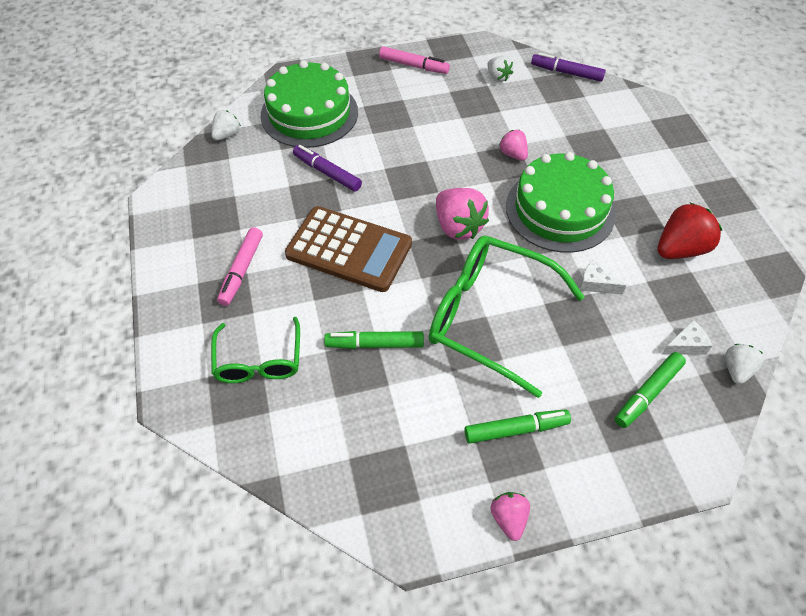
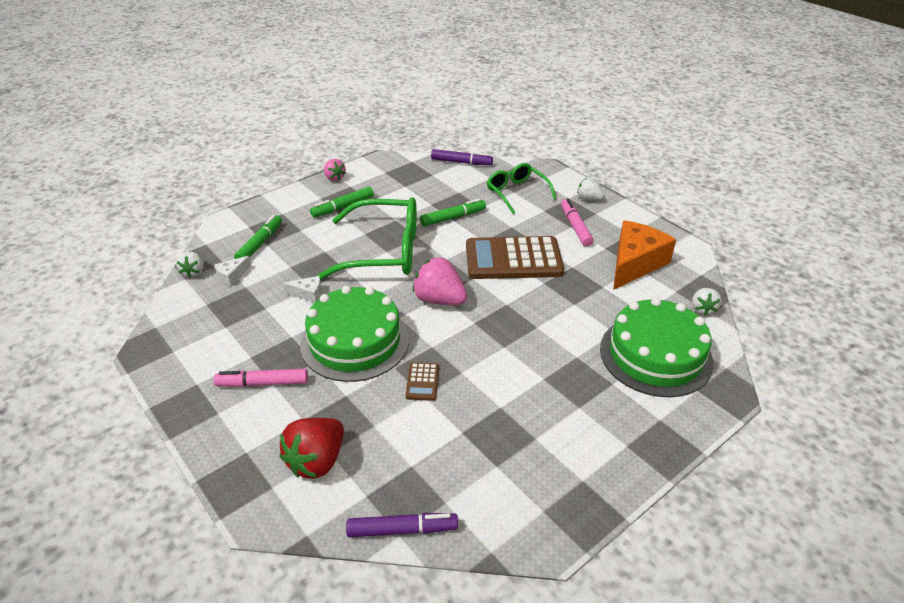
camera: 155 degrees right, 15 degrees down
purple marker [293,145,362,192] -> purple marker moved to [431,149,493,165]
pink marker [379,46,450,74] -> pink marker moved to [214,369,308,387]
white strawberry [487,56,513,82] -> white strawberry moved to [577,178,604,200]
pink strawberry [499,130,528,161] -> brown calculator [406,362,439,401]
red strawberry [658,203,722,259] -> red strawberry moved to [280,418,344,479]
none -> orange cheese [613,220,676,290]

